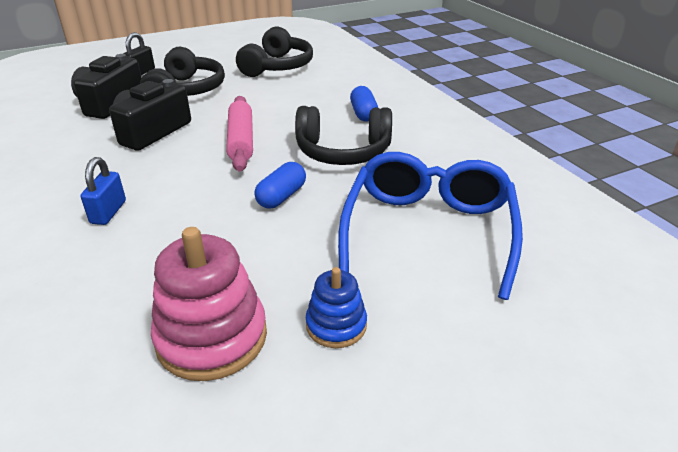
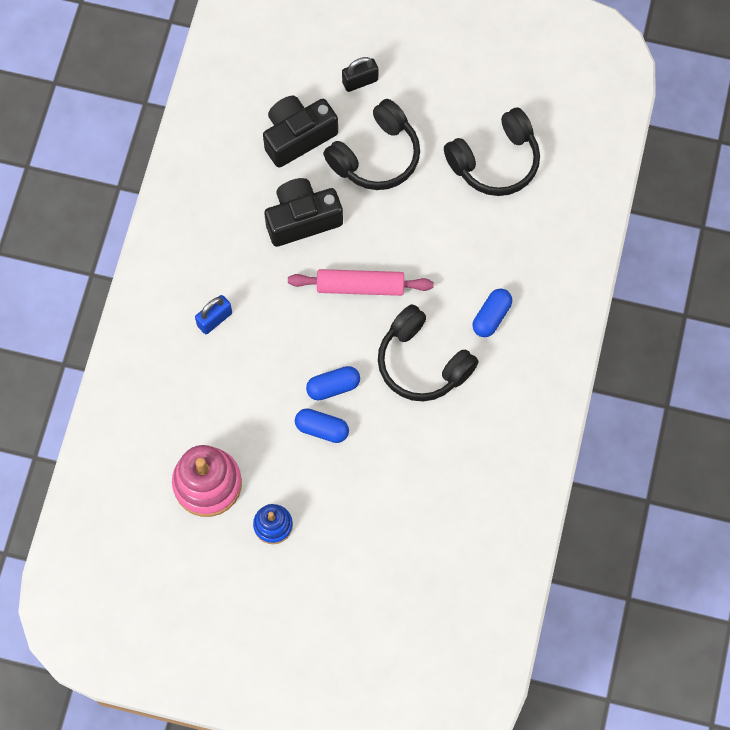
camera: 40 degrees right, 35 degrees up
pink rolling pin [226,96,253,171] -> pink rolling pin turned 60 degrees clockwise [288,269,434,296]
blue glasses [338,152,523,300] -> none
none -> blue capsule [295,409,349,443]

